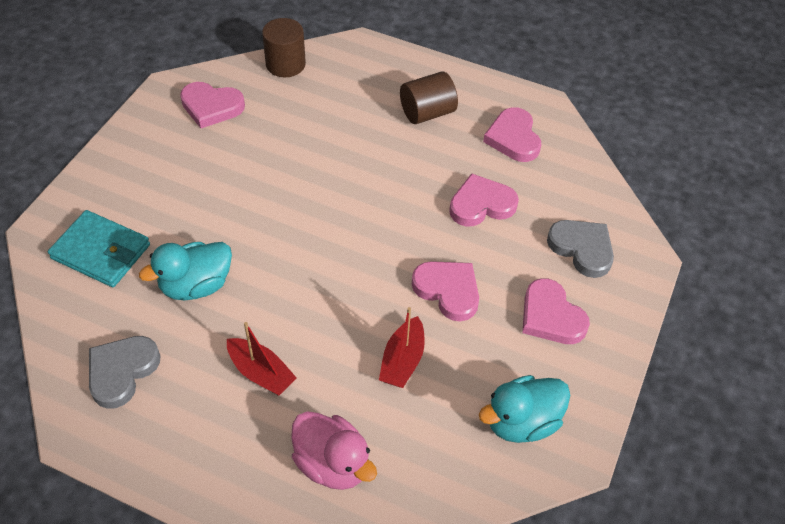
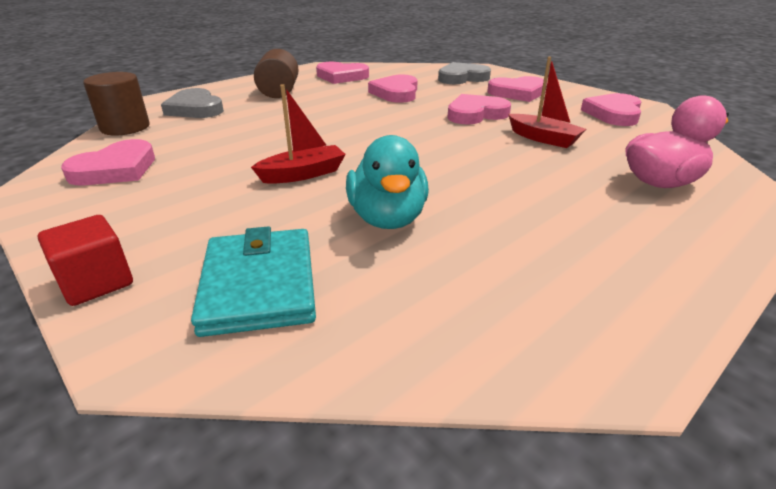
camera: 65 degrees left, 20 degrees down
turquoise wallet [48,210,150,287] -> turquoise wallet turned 60 degrees counterclockwise [191,226,316,337]
grey heart [89,336,160,409] -> grey heart moved to [161,88,224,118]
red boat [227,322,297,395] -> red boat moved to [251,84,346,184]
turquoise duck [479,375,570,443] -> pink heart [581,93,641,126]
none -> red cube [38,215,133,306]

